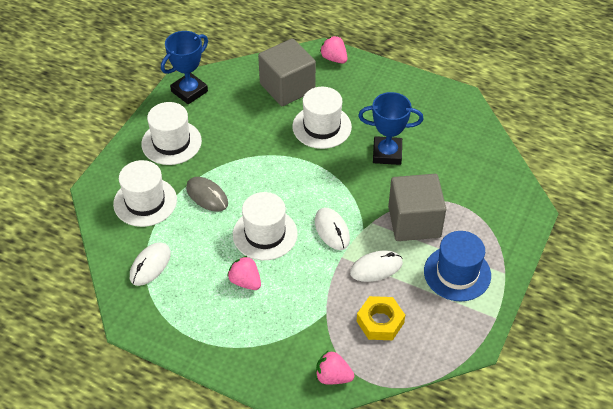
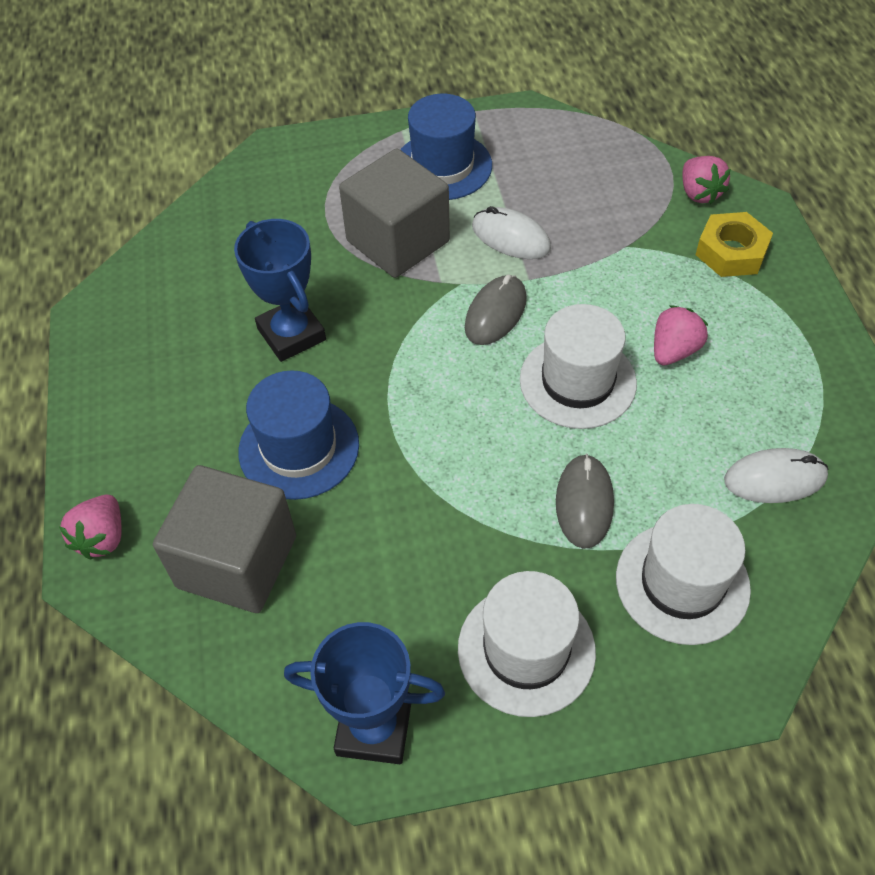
camera: 125 degrees left, 5 degrees up
pink strawberry [227,256,261,290] -> pink strawberry turned 150 degrees counterclockwise [654,305,708,365]
white hat [292,87,352,149] -> blue hat [238,370,359,500]
white mouse [315,208,350,250] -> grey mouse [465,275,527,345]
yellow nut [357,296,405,340] -> yellow nut moved to [696,212,773,277]

